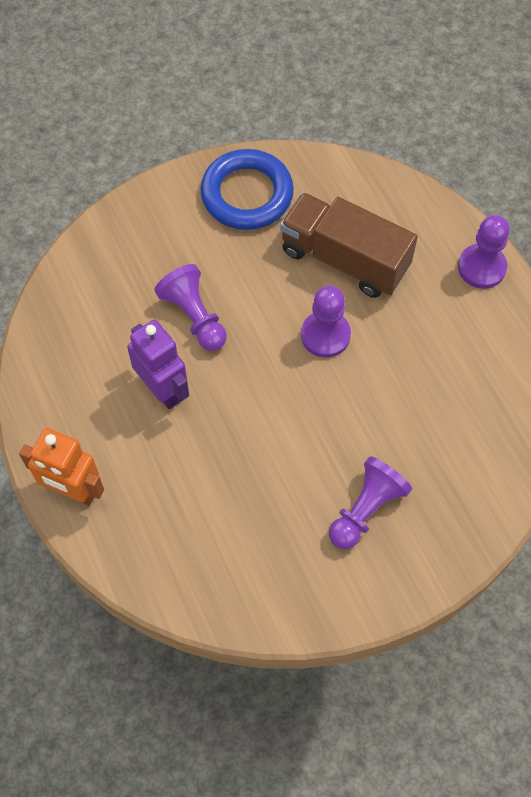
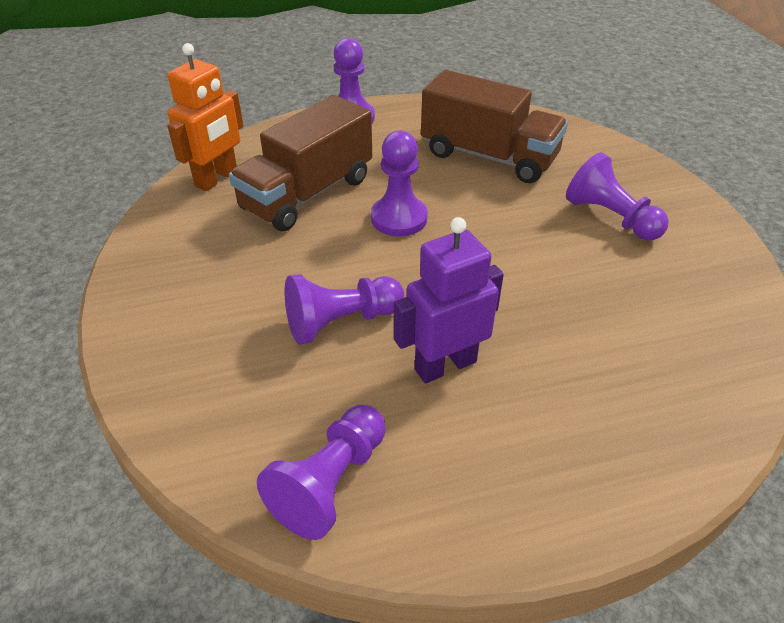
camera: 80 degrees left, 20 degrees down
orange robot [19,428,104,506] -> orange robot moved to [167,43,243,191]
blue ring [200,149,294,230] -> none
none -> purple pawn [257,405,386,540]
none -> brown truck [421,70,568,183]

